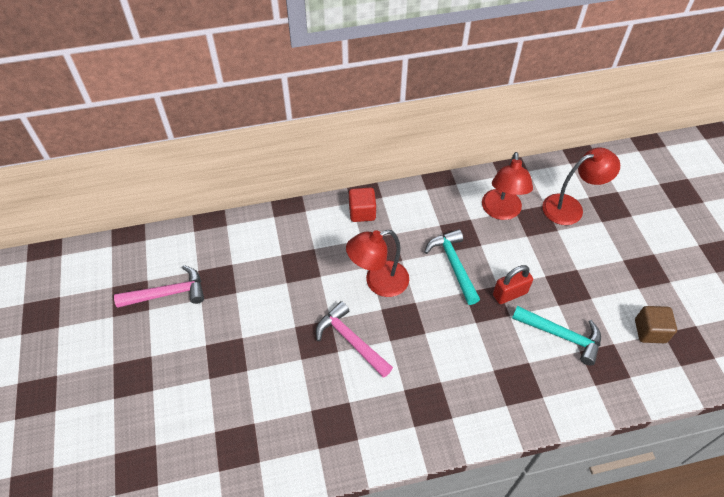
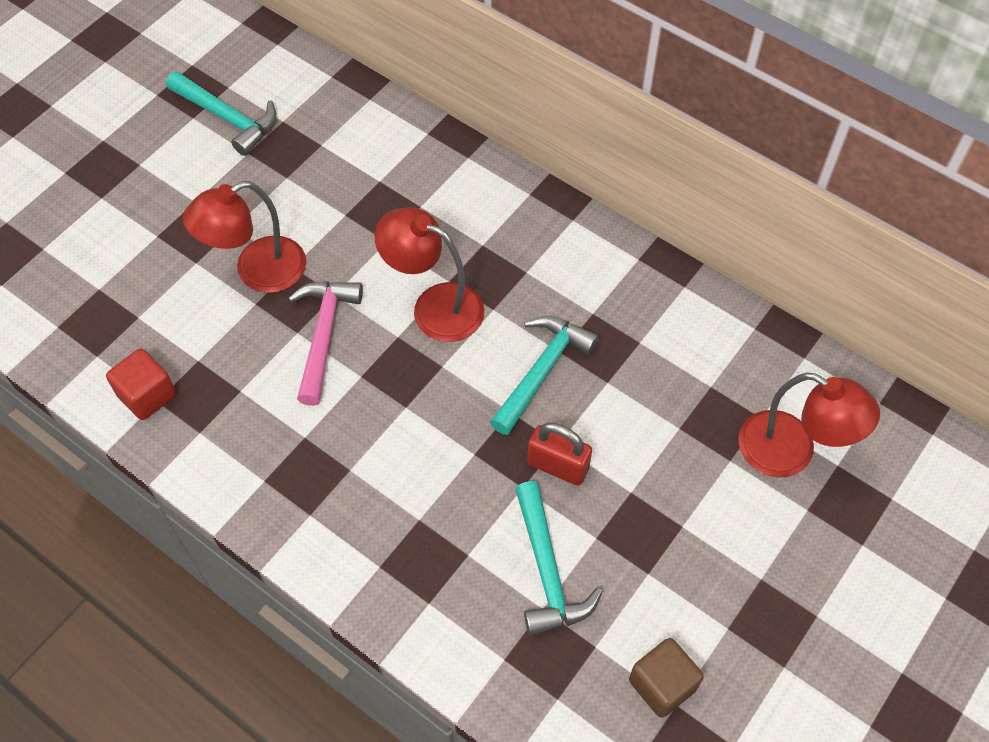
camera: 50 degrees right, 5 degrees up
pink hammer [114,265,204,308] -> turquoise hammer [166,71,276,156]
red cube [349,188,376,222] -> red cube moved to [106,348,176,420]
red lamp [482,152,533,220] -> red lamp moved to [183,181,306,293]

